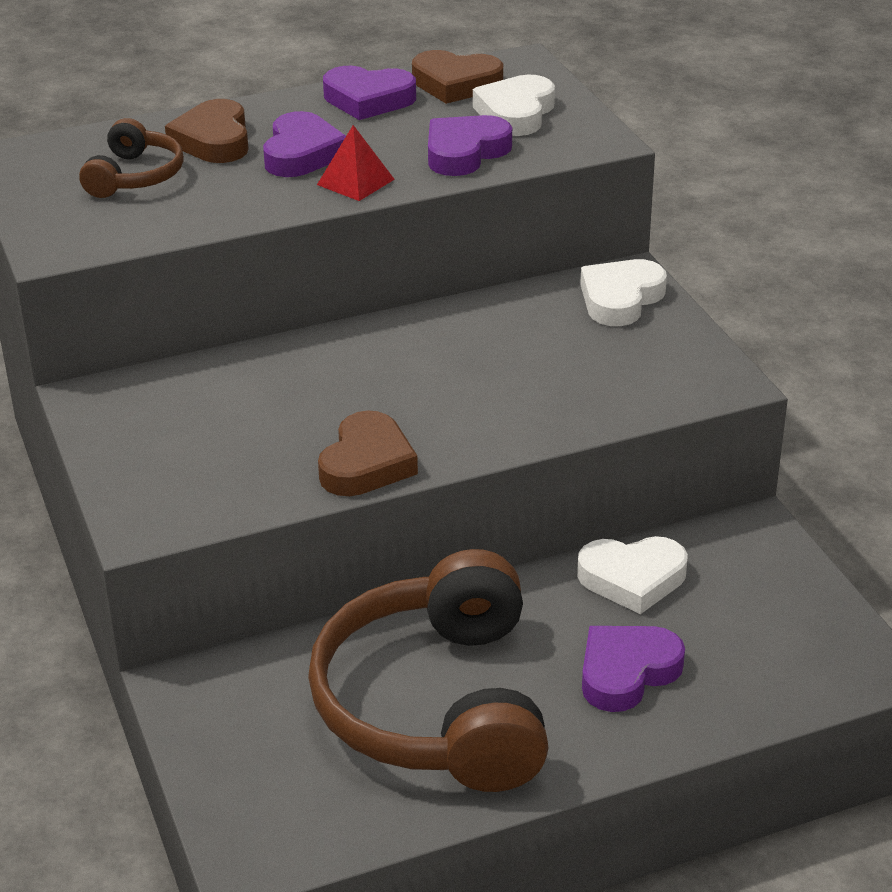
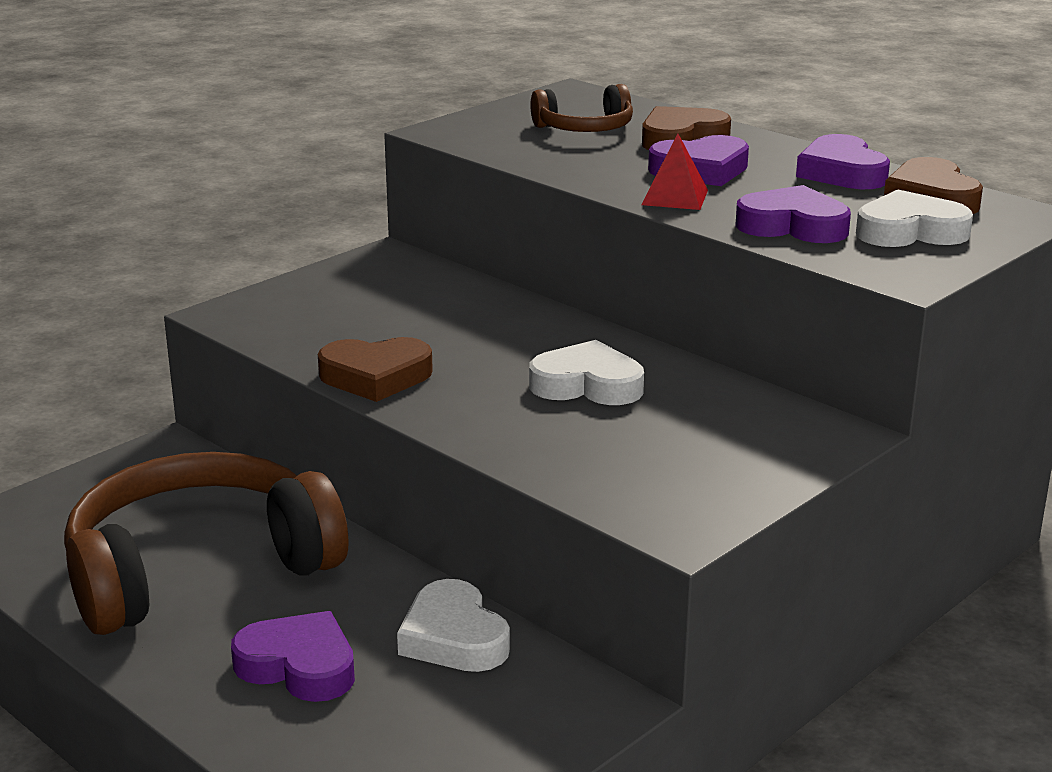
camera: 65 degrees right, 10 degrees down
white heart [580,259,667,326] -> white heart moved to [529,340,644,405]

